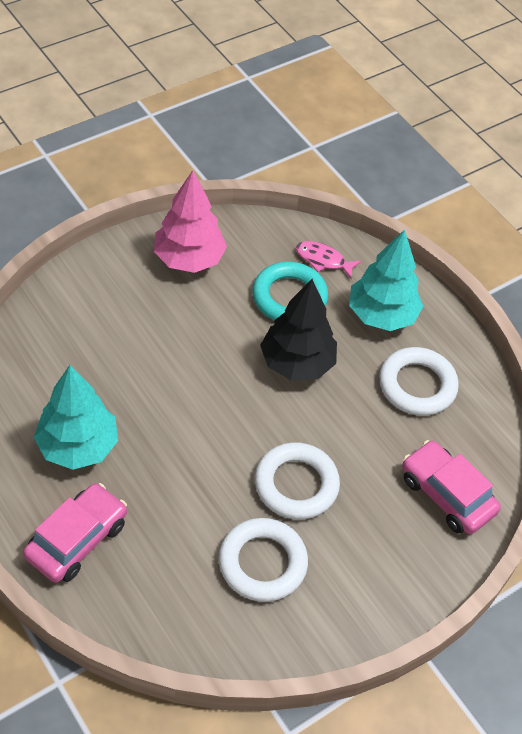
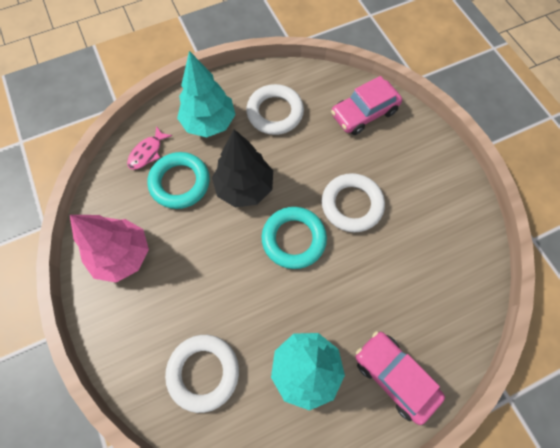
camera: 75 degrees left, 15 degrees up
white ring [219,518,308,602] -> white ring moved to [165,335,239,413]
none -> turquoise ring [262,207,327,269]

